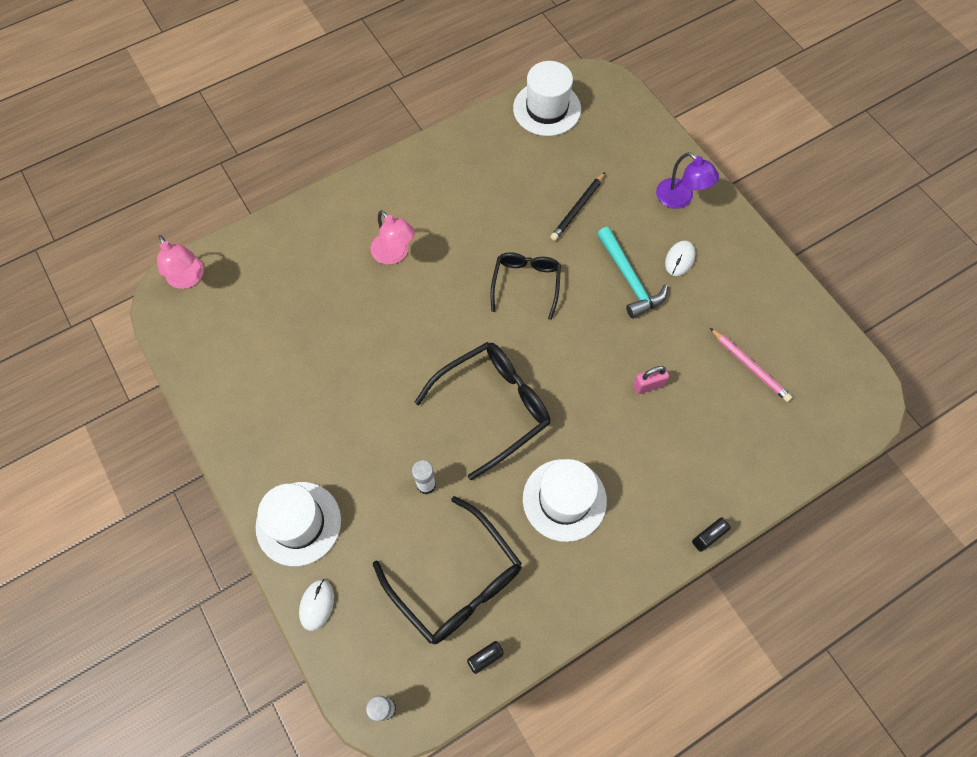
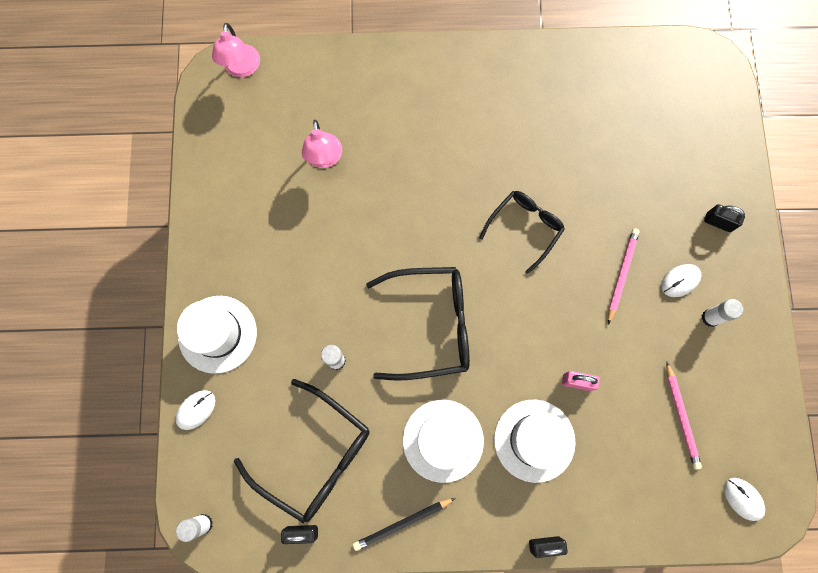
camera: 30 degrees right, 10 degrees up
pink lamp [371,210,415,265] -> pink lamp moved to [302,120,342,168]
black glasses [373,496,522,644] -> black glasses turned 45 degrees counterclockwise [234,379,370,523]
white hat [513,61,581,136] -> white hat moved to [494,400,576,483]
black pencil [551,172,605,241] -> black pencil moved to [353,498,456,551]
turquoise hammer [597,227,668,318] -> pink pencil [608,228,640,325]
purple lamp [656,152,719,209] -> black padlock [704,204,745,232]
none -> white glue stick [702,299,743,327]
none -> white mouse [724,478,765,521]

